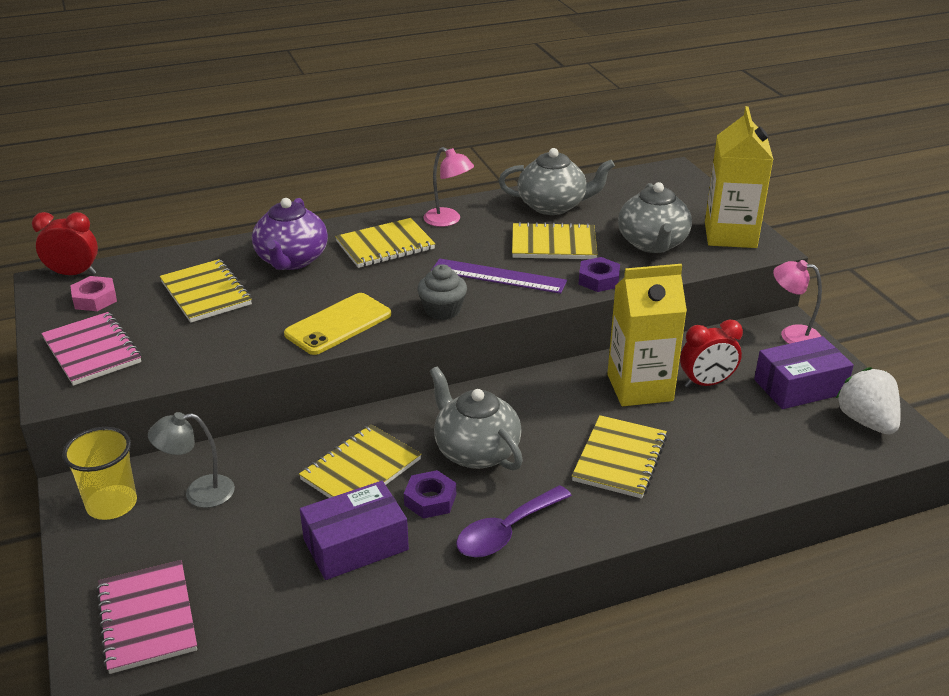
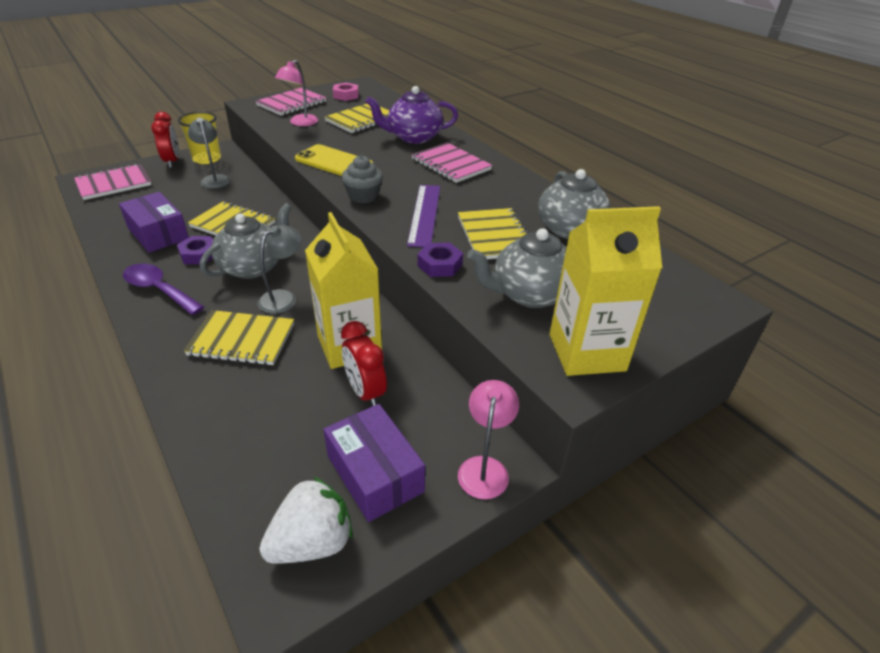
camera: 75 degrees right, 5 degrees up
red clock [32,212,98,275] -> red clock moved to [151,112,179,168]
yellow notebook [335,218,435,268] -> pink notebook [411,142,493,183]
pink lamp [424,147,474,227] -> pink lamp moved to [275,60,318,126]
none -> grey lamp [258,225,302,314]

